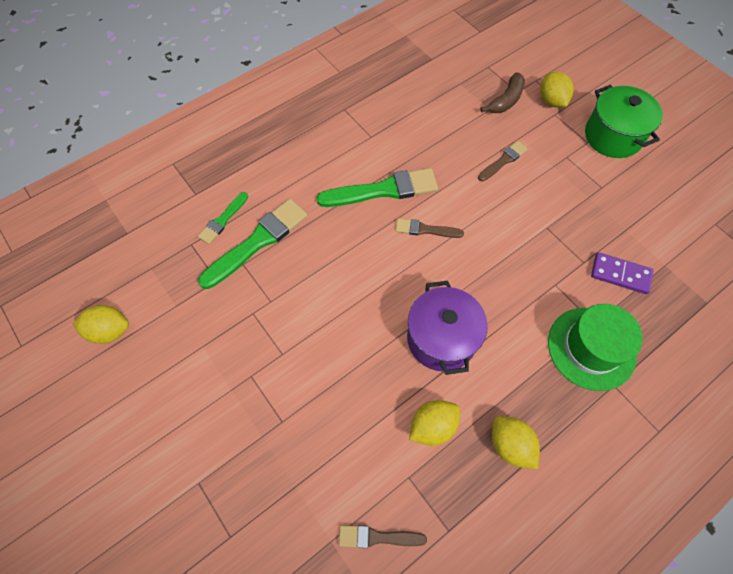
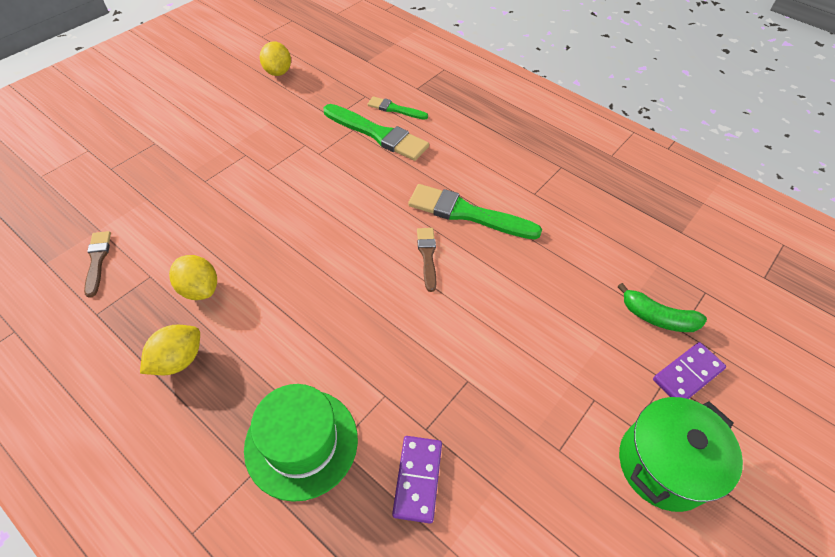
camera: 75 degrees right, 10 degrees down
green brush [316,168,438,207] -> green brush turned 135 degrees clockwise [408,184,542,239]
purple pot [407,281,488,375] -> none
brown brush [478,141,528,181] -> none
brown banana [481,72,525,113] -> green banana [618,283,707,332]
yellow lemon [540,72,574,108] -> purple domino [653,342,726,399]

